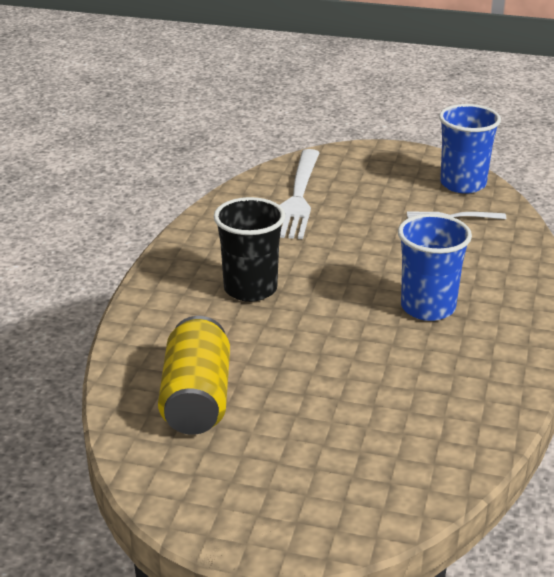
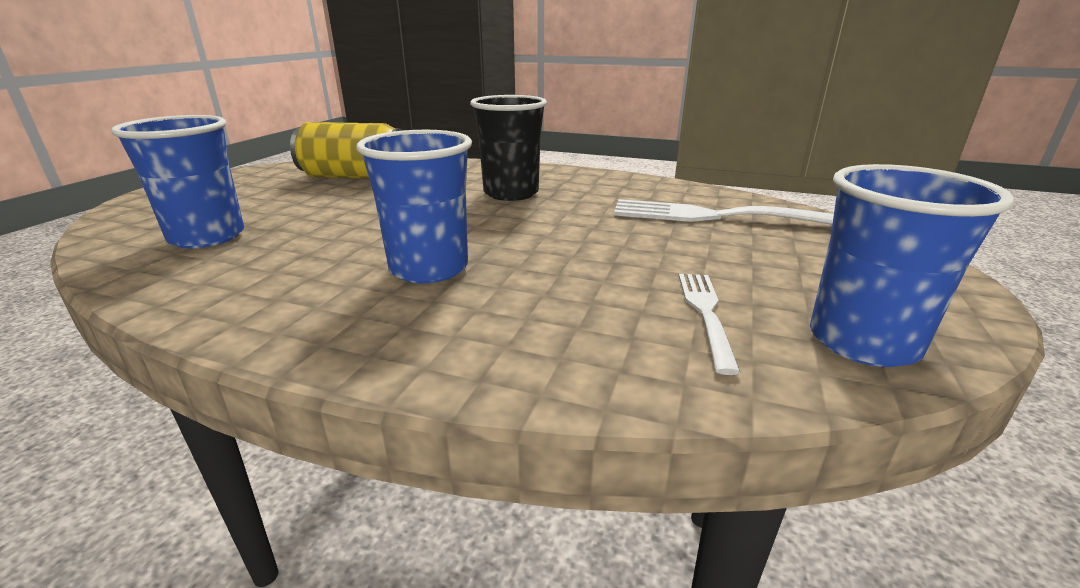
camera: 95 degrees right, 5 degrees down
none -> blue cup [111,115,244,249]

